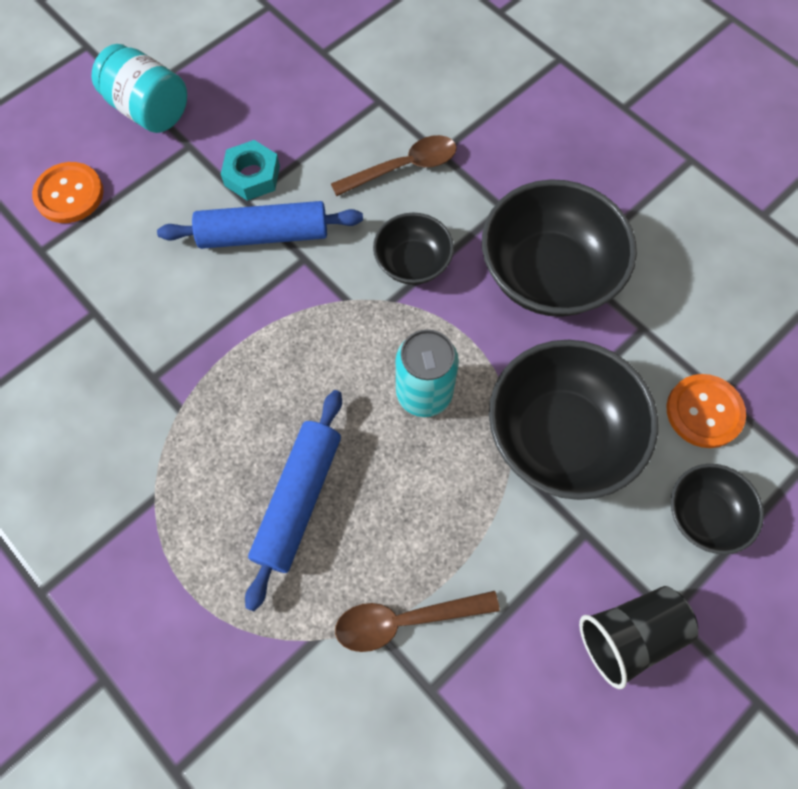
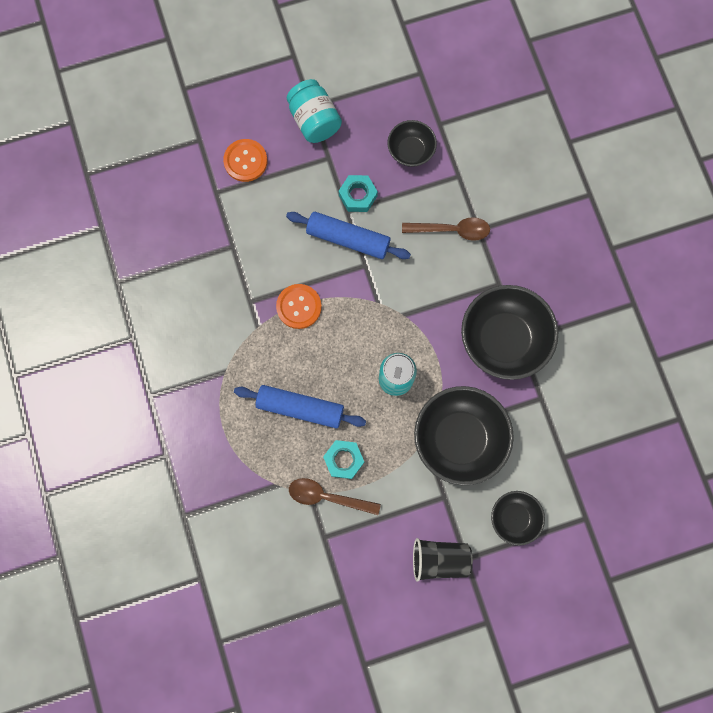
camera: 25 degrees right, 10 degrees up
blue rolling pin [245,390,342,611] -> blue rolling pin turned 60 degrees clockwise [234,385,366,429]
black bowl [373,213,454,285] -> black bowl moved to [387,120,437,167]
orange button [667,374,746,448] -> orange button moved to [276,284,322,329]
none -> turquoise nut [323,440,364,479]

